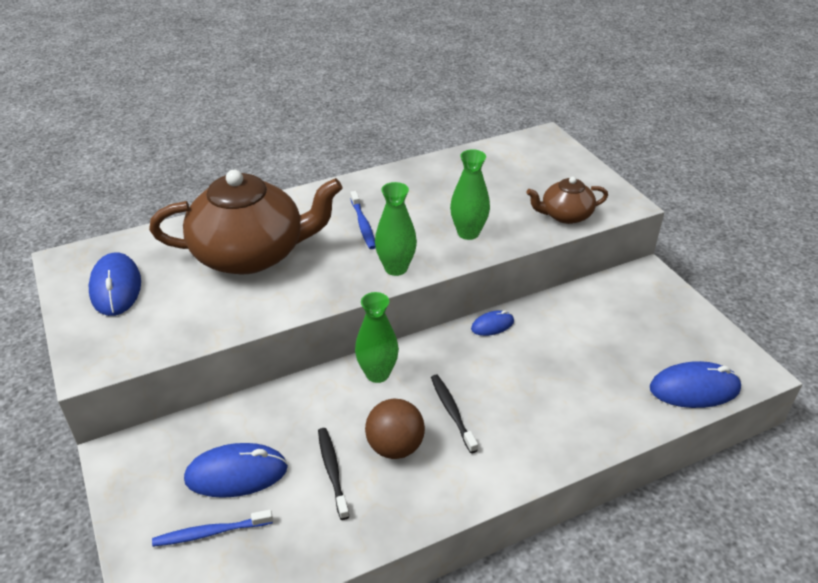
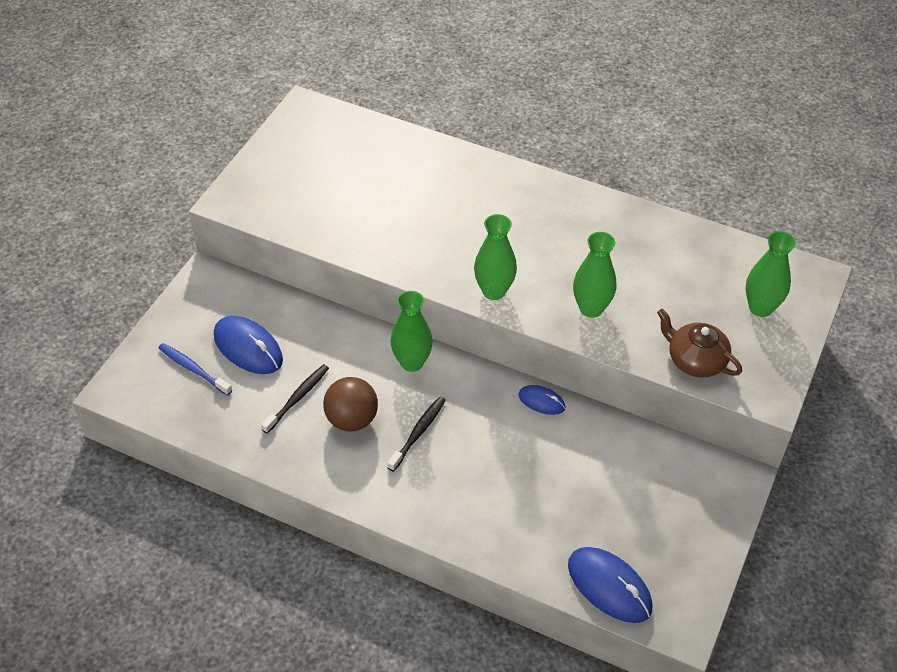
camera: 50 degrees right, 10 degrees up
blue mouse [89,253,141,316] -> none
brown teapot [149,170,343,274] -> none
blue toothbrush [350,191,376,249] -> none
none -> green vase [746,231,796,317]

